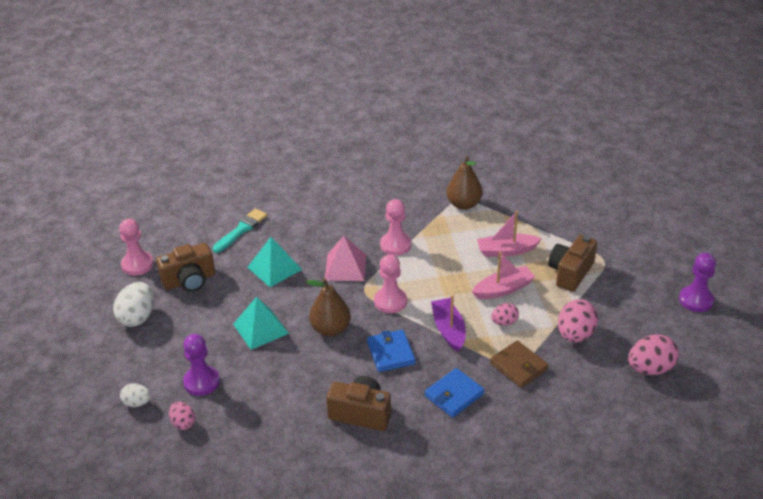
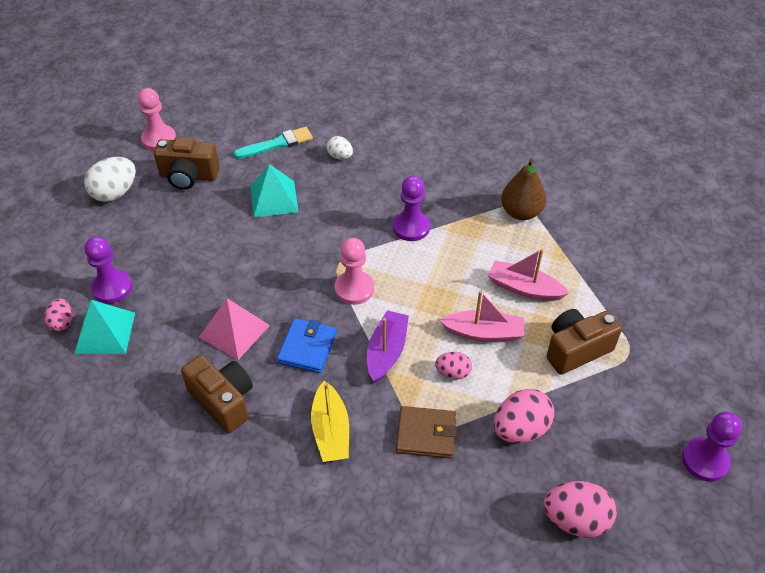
camera: 30 degrees right, 10 degrees up
white egg [120,383,151,407] -> white egg moved to [327,136,353,160]
turquoise pyramid [233,297,289,350] -> turquoise pyramid moved to [74,300,135,354]
brown pear [307,278,351,336] -> none
pink pyramid [325,236,366,281] -> pink pyramid moved to [199,298,270,360]
pink pawn [380,199,411,256] -> purple pawn [393,176,430,241]
blue wallet [425,368,484,418] -> yellow boat [311,381,349,462]
brown wallet [490,341,549,388] -> brown wallet turned 75 degrees counterclockwise [396,406,457,459]

